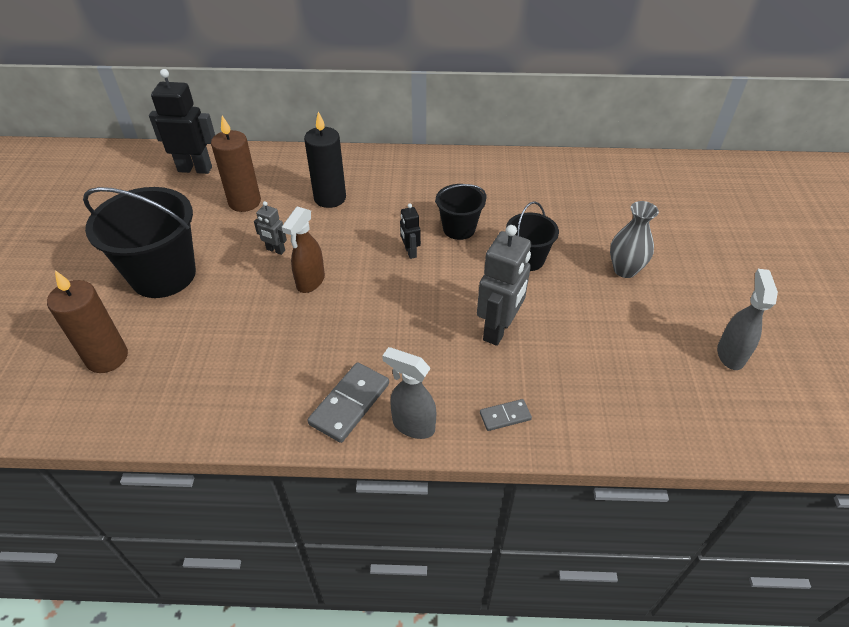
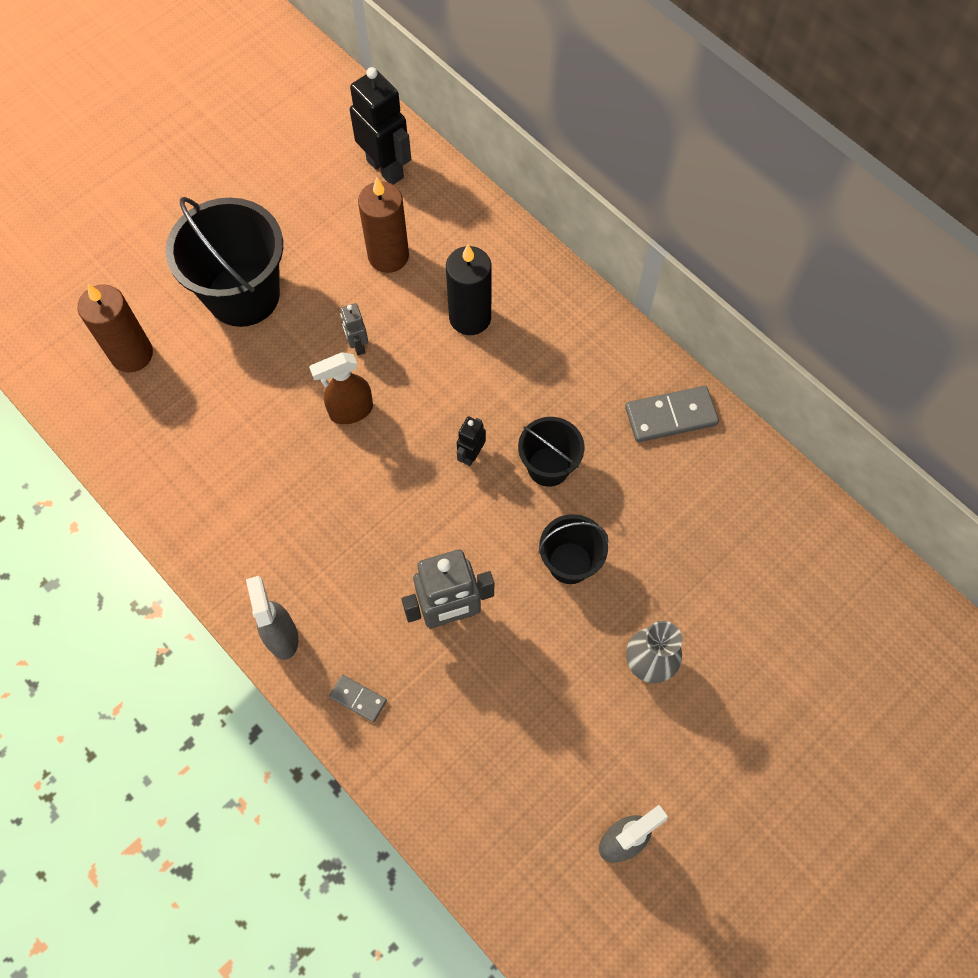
camera: 45 degrees right, 20 degrees up
grey domino [308,362,389,443] -> grey domino moved to [625,386,719,442]

